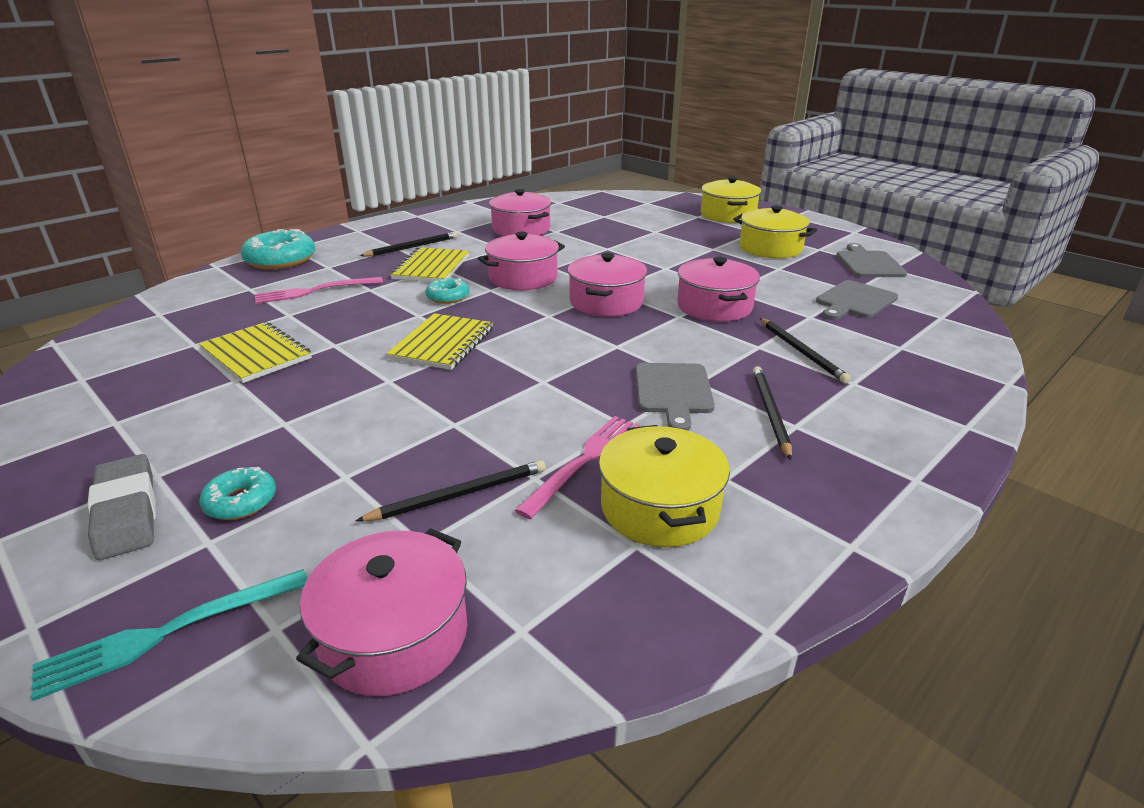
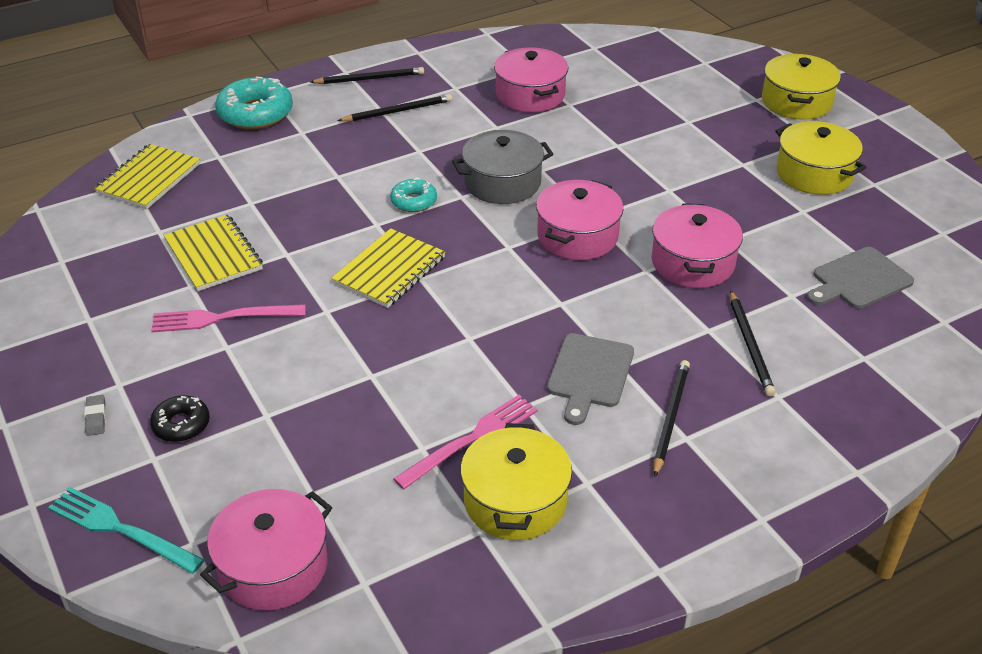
camera: 15 degrees right, 10 degrees up
turquoise fork [31,569,308,701] -> turquoise fork turned 45 degrees clockwise [48,487,205,574]
grey eraser [88,454,156,560] -> grey eraser [84,395,106,436], size x0.45
turquoise donut [199,467,276,520] -> black donut [150,395,210,442]
pink fork [255,277,383,304] -> pink fork moved to [151,304,305,332]
black pencil [356,460,546,521] -> black pencil moved to [310,67,424,84]
yellow notebook [390,247,469,282] -> yellow notebook moved to [94,144,200,209]
pink pot [478,232,565,290] -> grey pot [452,130,553,204]
grey cutting board [836,243,907,277] -> none

